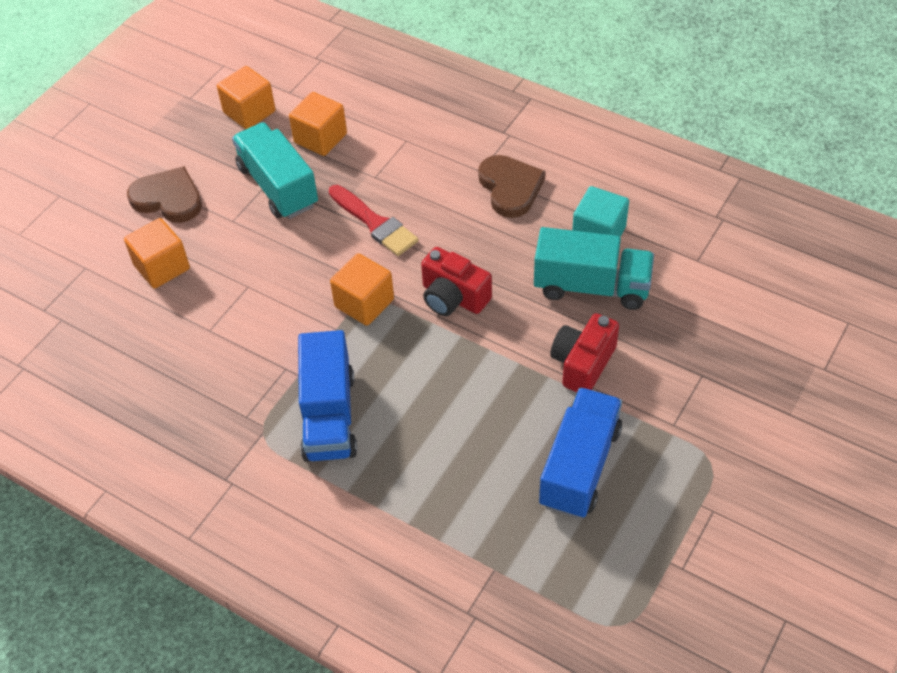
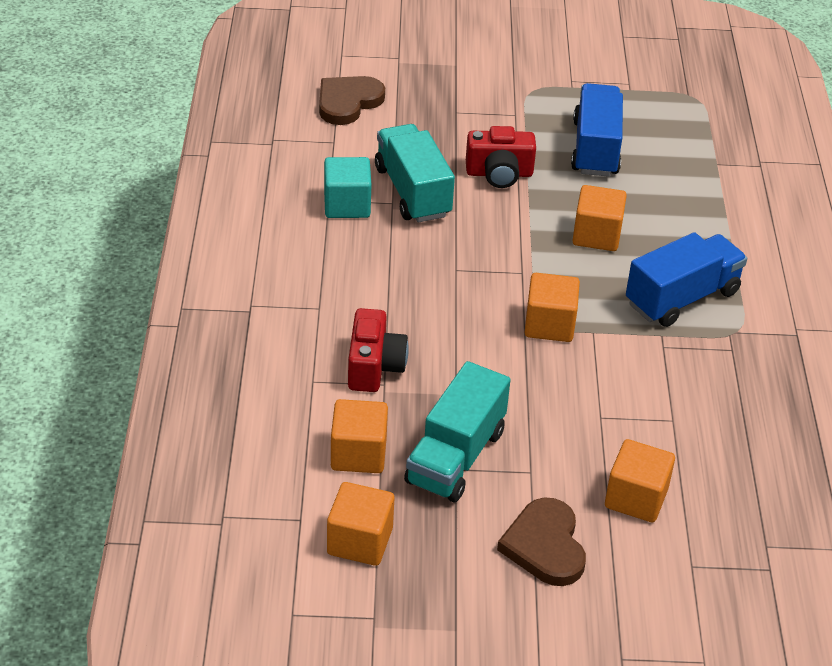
camera: 125 degrees left, 10 degrees down
red brush [329,185,418,256] -> none
red camera [421,247,492,316] -> red camera moved to [348,308,409,392]
brown heart [478,155,546,218] -> brown heart moved to [319,76,385,125]
blue truck [539,388,622,519] -> blue truck turned 105 degrees clockwise [571,83,623,177]
none -> orange cube [572,185,627,251]

